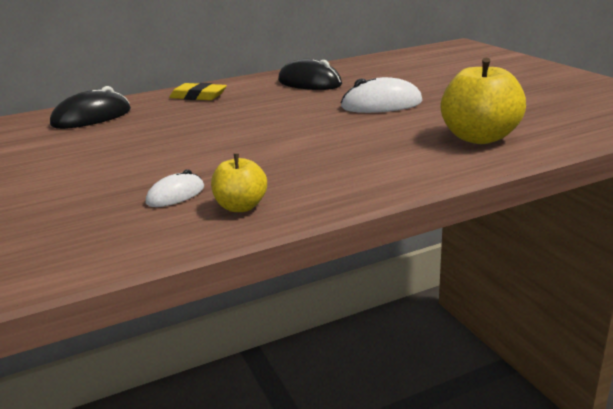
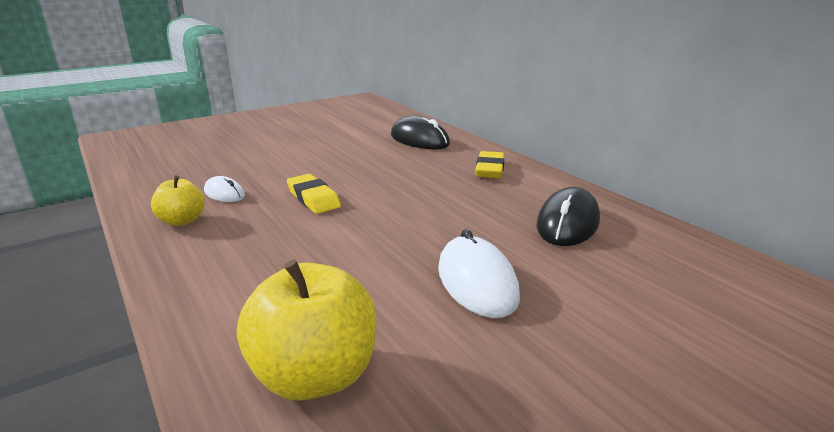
camera: 80 degrees right, 0 degrees up
none -> yellow eraser [287,174,341,214]

